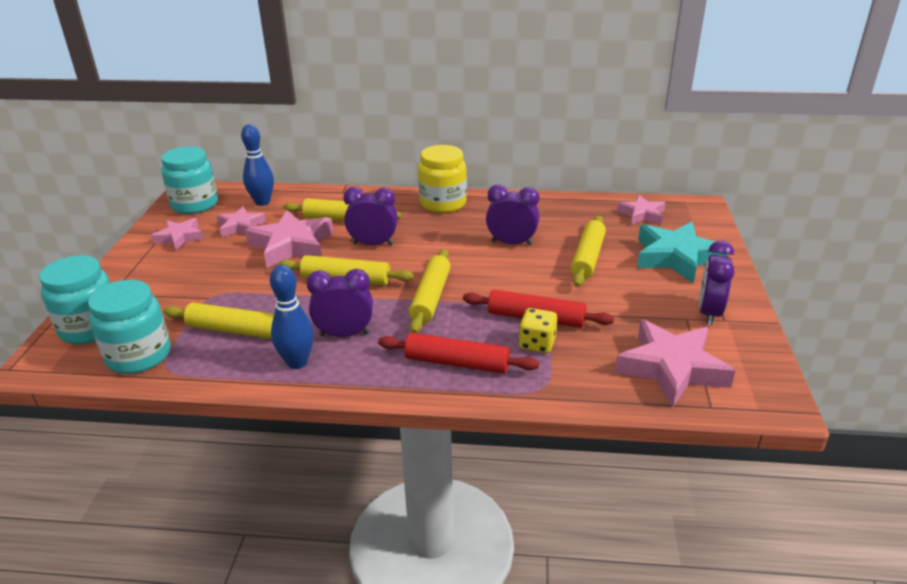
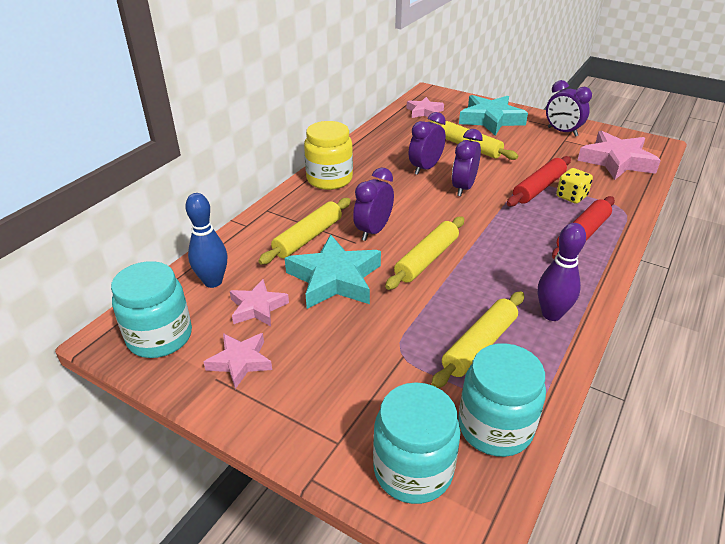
camera: 65 degrees left, 5 degrees up
pink star [245,210,333,268] -> turquoise star [285,234,381,309]
blue bowling pin [270,265,314,369] -> purple bowling pin [538,223,586,321]
purple clock [307,269,373,337] -> purple clock moved to [452,129,483,196]
yellow rolling pin [409,249,451,333] -> none

